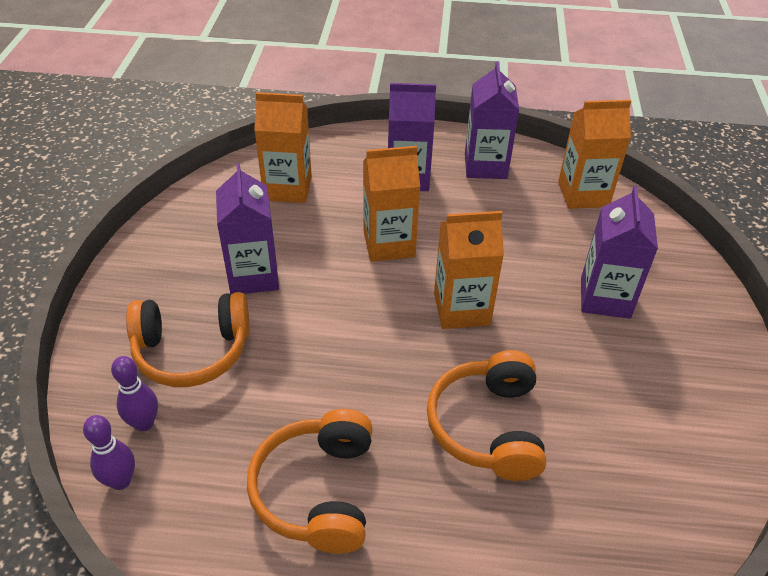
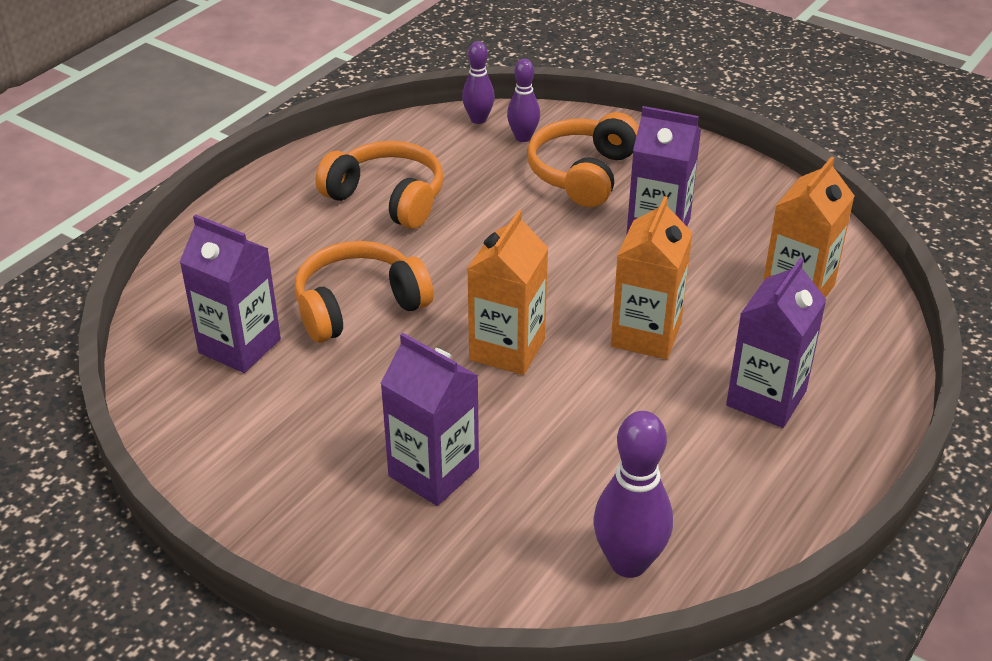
camera: 120 degrees right, 5 degrees down
orange headphones [427,350,546,481] -> orange headphones turned 60 degrees counterclockwise [295,241,434,343]
purple carton [465,62,519,179] -> purple carton moved to [180,214,281,373]
orange carton [558,100,631,209] -> purple bowling pin [594,411,673,578]

